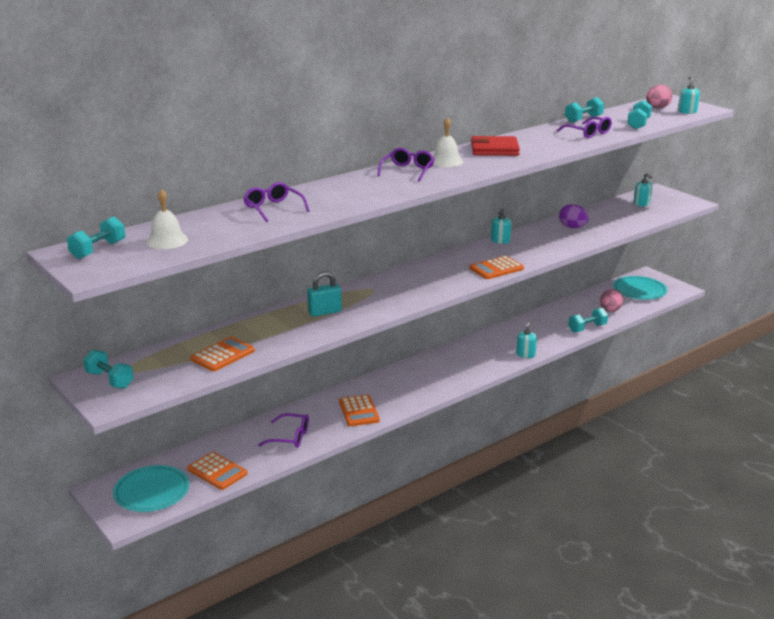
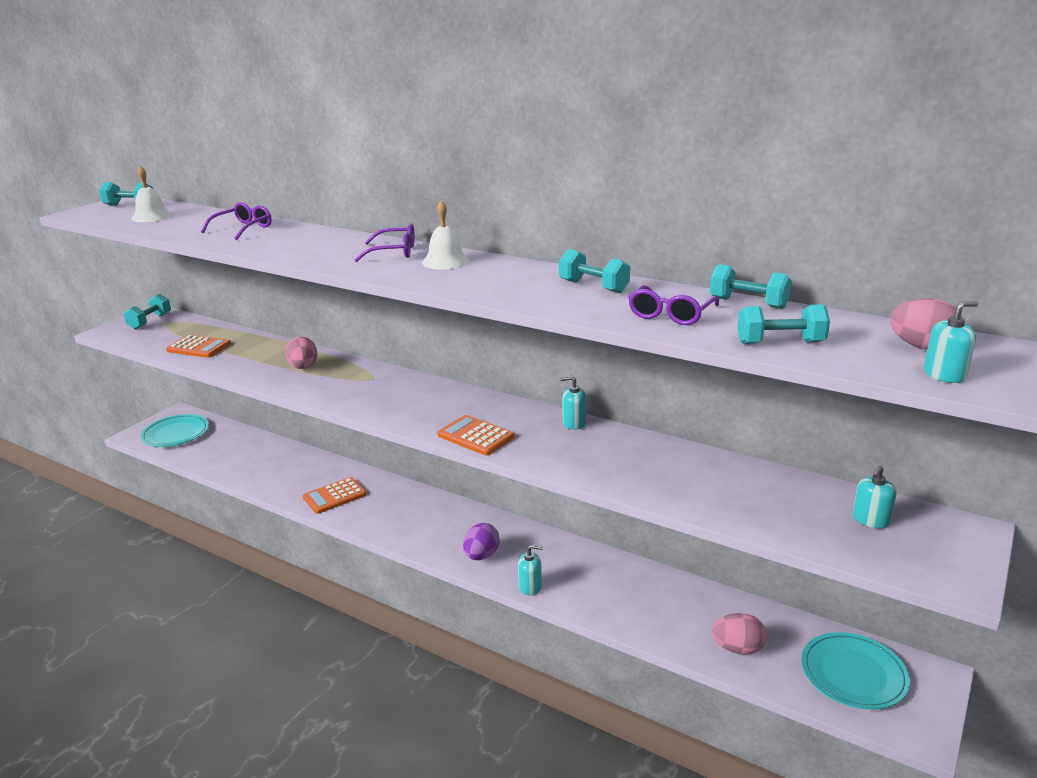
camera: 70 degrees right, 0 degrees up
orange calculator [187,452,248,490] -> none
purple glasses [258,413,309,448] -> none
turquoise padlock [307,271,342,317] -> pink egg [285,337,317,369]
red wallet [471,136,520,156] -> none
purple egg [559,204,589,228] -> purple egg moved to [463,523,499,560]
turquoise dumbbell [568,308,608,333] -> turquoise dumbbell moved to [559,249,630,293]

